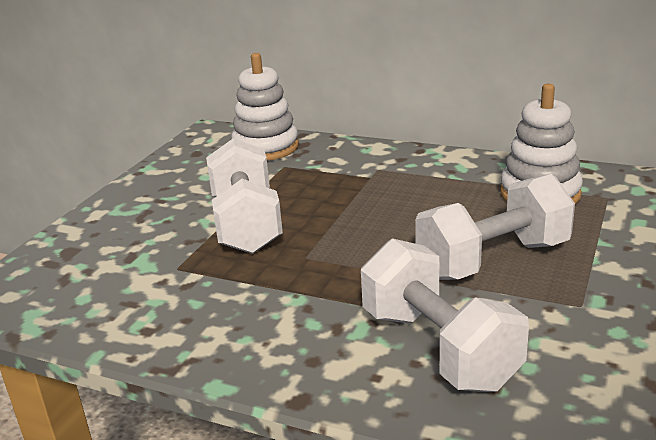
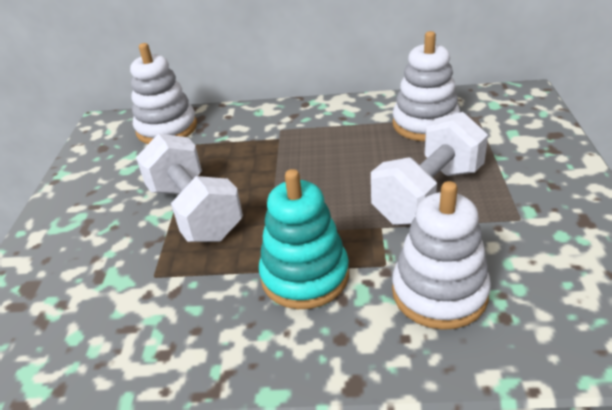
camera: 20 degrees left, 10 degrees up
white dumbbell [361,238,529,392] -> white stacking toy [392,181,491,330]
none -> turquoise stacking toy [259,169,349,309]

